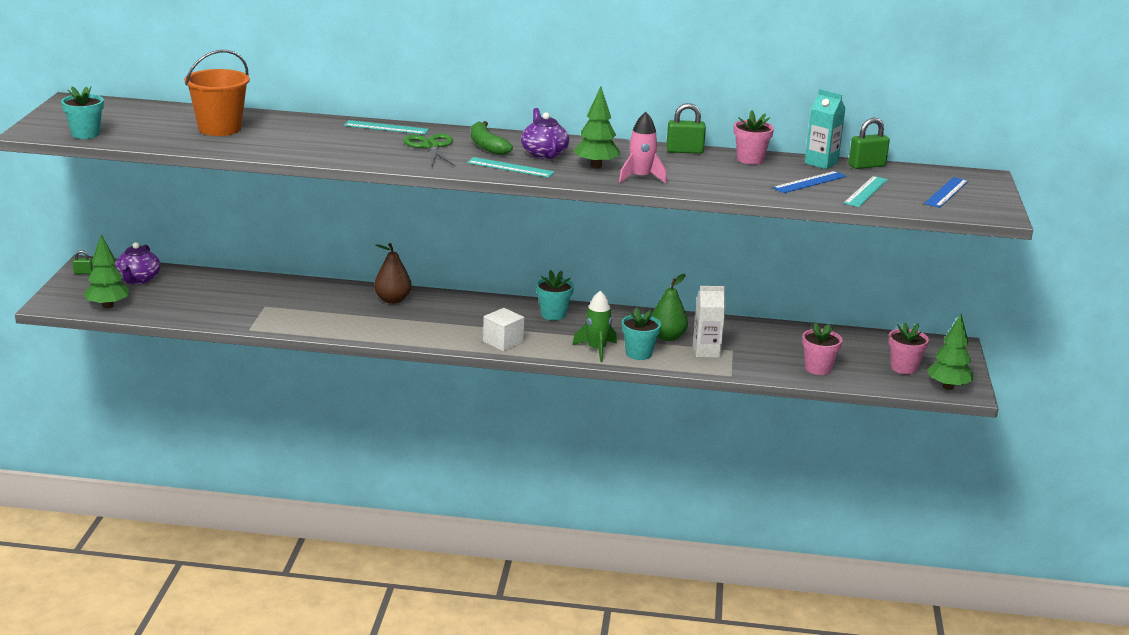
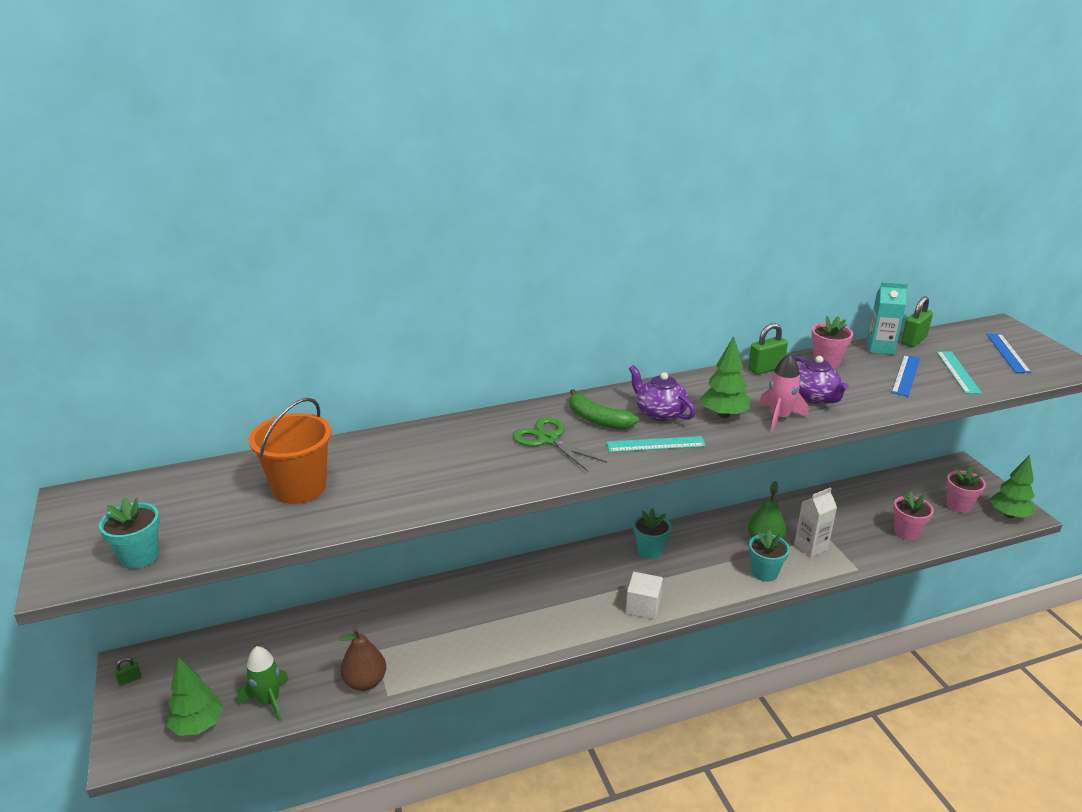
camera: 25 degrees left, 5 degrees up
purple teapot [115,242,161,285] -> purple teapot moved to [794,356,849,403]
turquoise ruler [344,120,429,135] -> none
brown pear [374,243,412,304] -> brown pear moved to [340,629,386,691]
green rocket [572,290,617,362] -> green rocket moved to [238,646,289,722]

